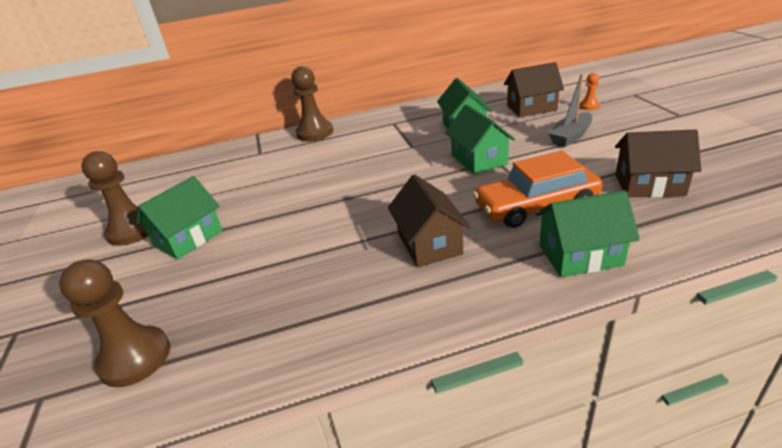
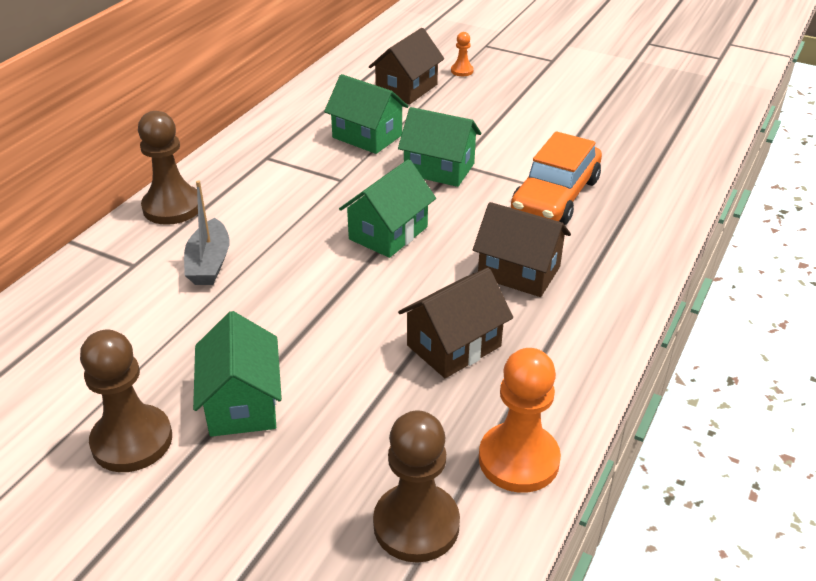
camera: 50 degrees left, 5 degrees up
green house [535,190,640,277] -> green house moved to [339,159,436,258]
grey boat [548,74,592,147] -> grey boat moved to [184,181,230,285]
brown house [615,129,702,198] -> brown house moved to [398,268,513,378]
none -> orange pawn [479,348,561,493]

